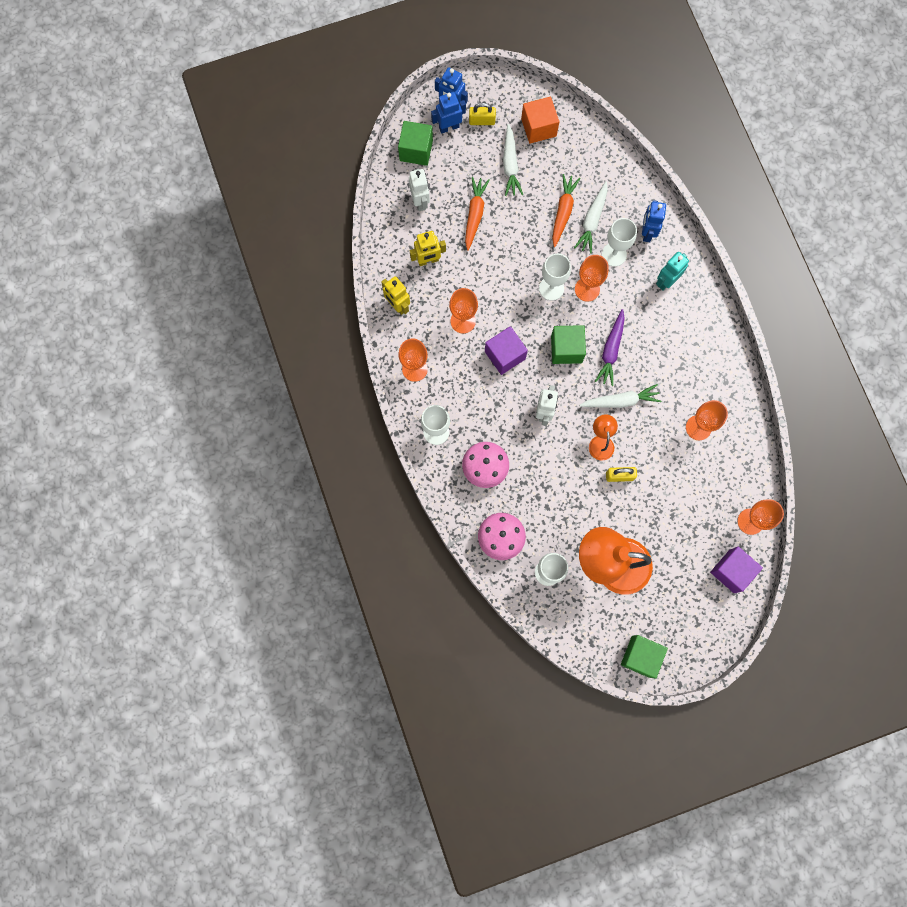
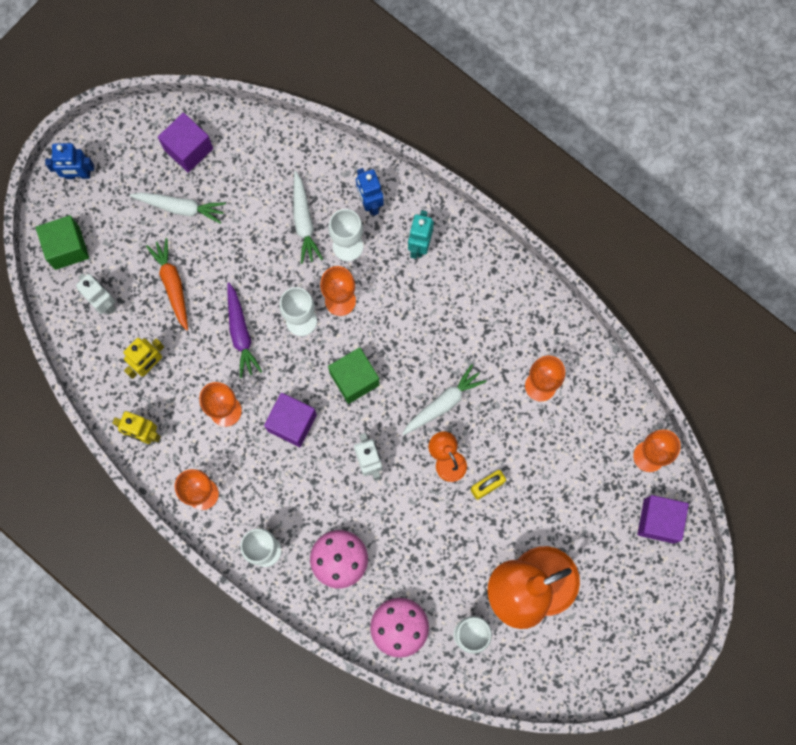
camera: 30 degrees left, 0 degrees up
blue robot [431,92,466,134] -> none
yellow padlock [469,103,496,125] -> none
white carrot [503,124,523,196] -> white carrot turned 45 degrees counterclockwise [130,192,226,224]
orange cube [521,97,559,144] -> purple cube [158,113,213,173]
orange carrot [552,174,581,247] -> none
purple carrot [595,309,625,386] -> purple carrot moved to [228,282,262,378]
green cube [621,635,668,679] -> none

